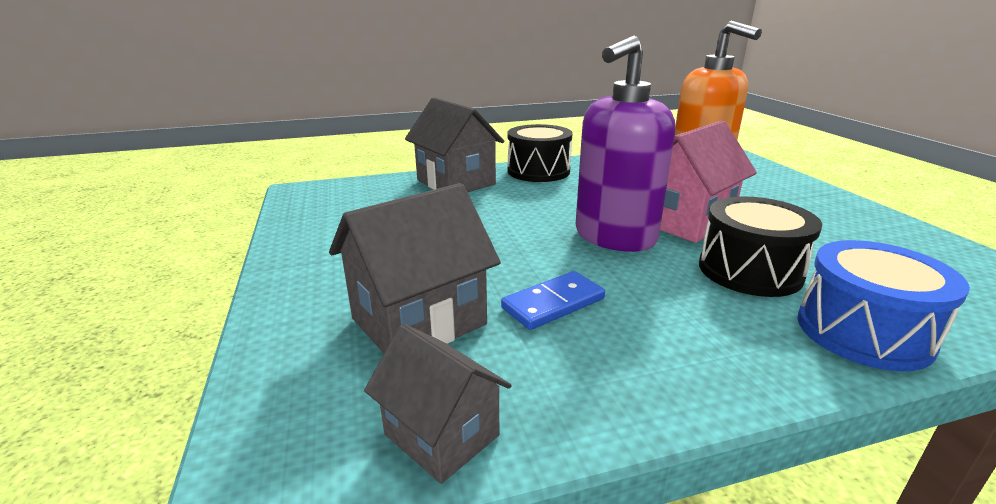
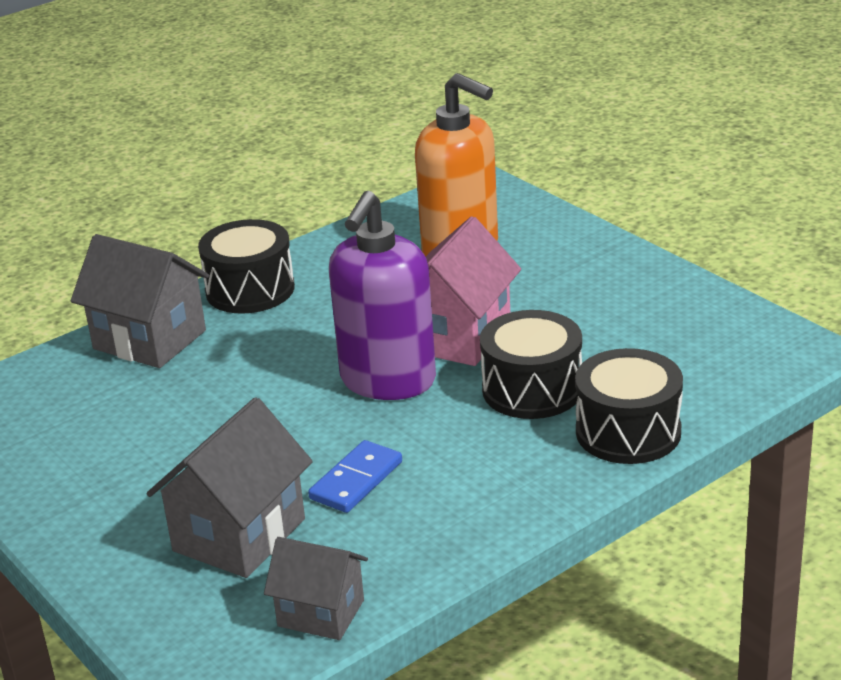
camera: 20 degrees left, 5 degrees up
blue drum [797,240,970,371] -> black drum [575,348,683,464]

